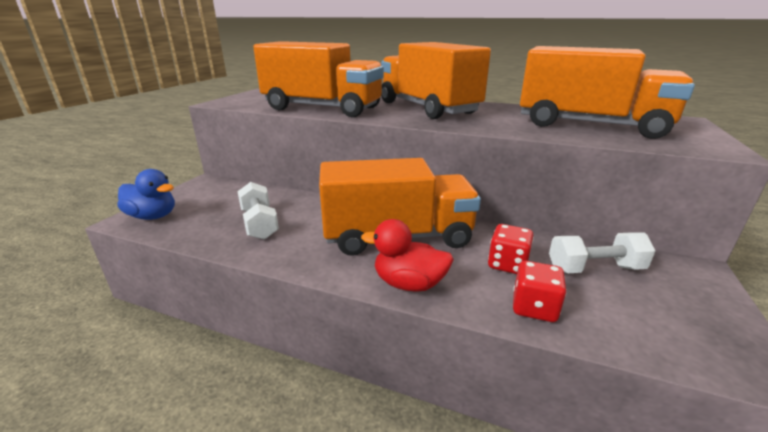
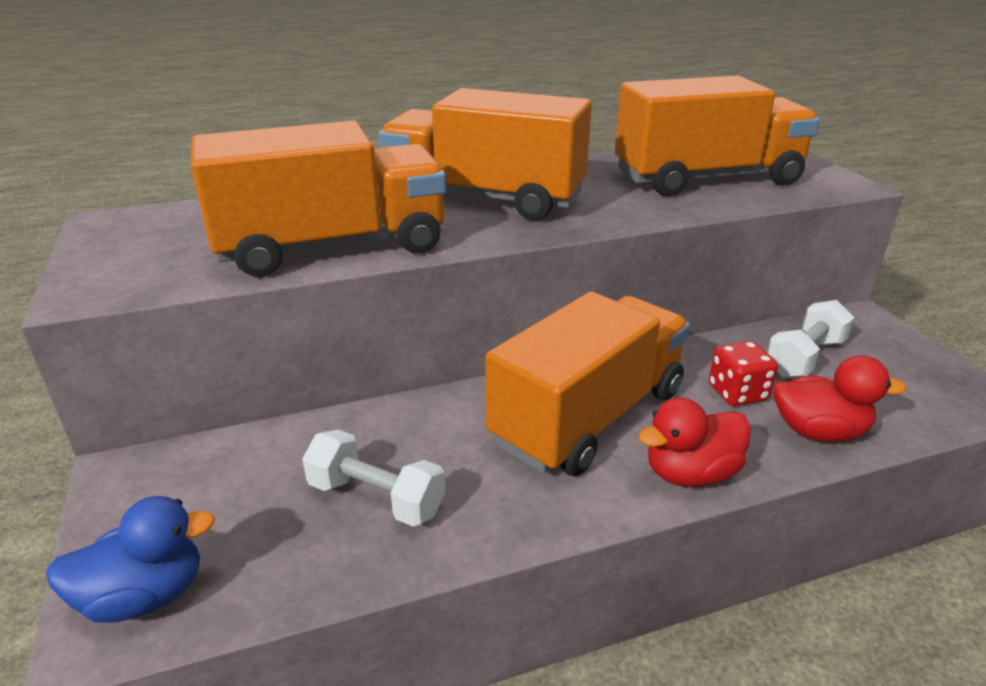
camera: 40 degrees left, 5 degrees up
red dice [513,261,567,322] -> red duck [774,355,906,442]

